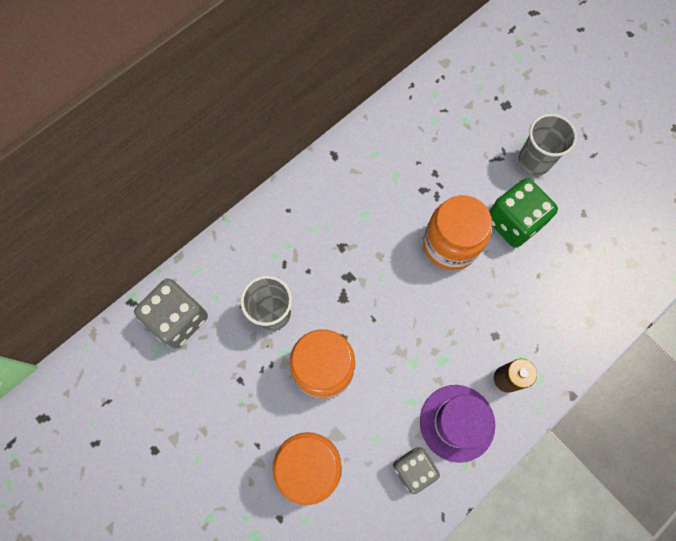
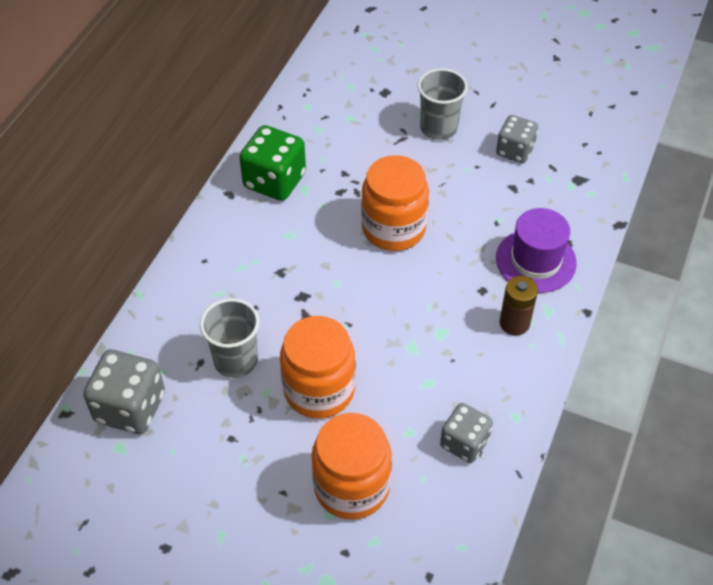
camera: 25 degrees left, 20 degrees down
purple hat [420,385,495,463] -> purple hat moved to [496,208,577,293]
green dice [489,178,558,248] -> green dice moved to [239,125,306,201]
none -> grey dice [496,115,538,163]

